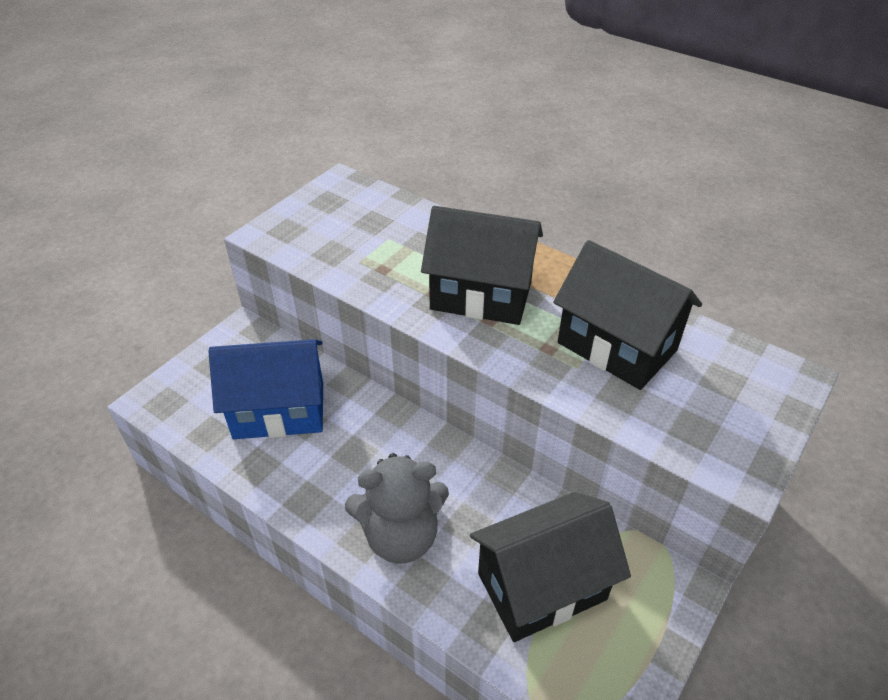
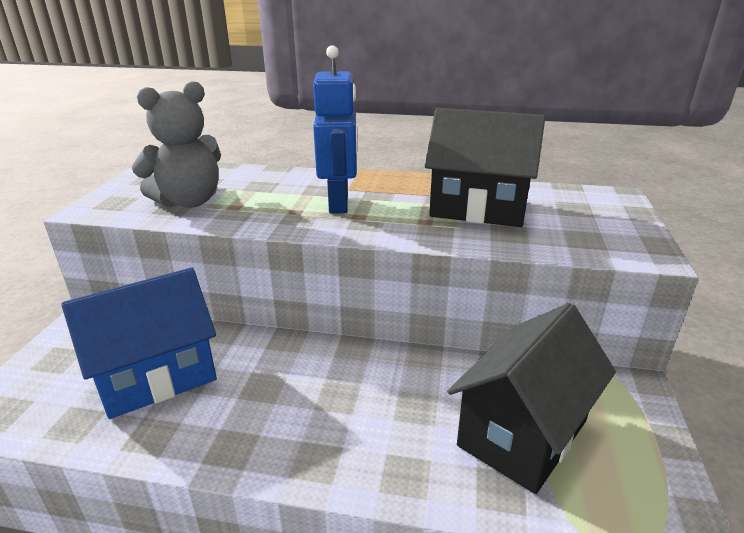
camera: 25 degrees left, 15 degrees down
grey teddy bear [345,453,449,563] -> grey teddy bear moved to [132,81,221,208]
black house [421,206,543,325] -> blue robot [313,45,358,214]

